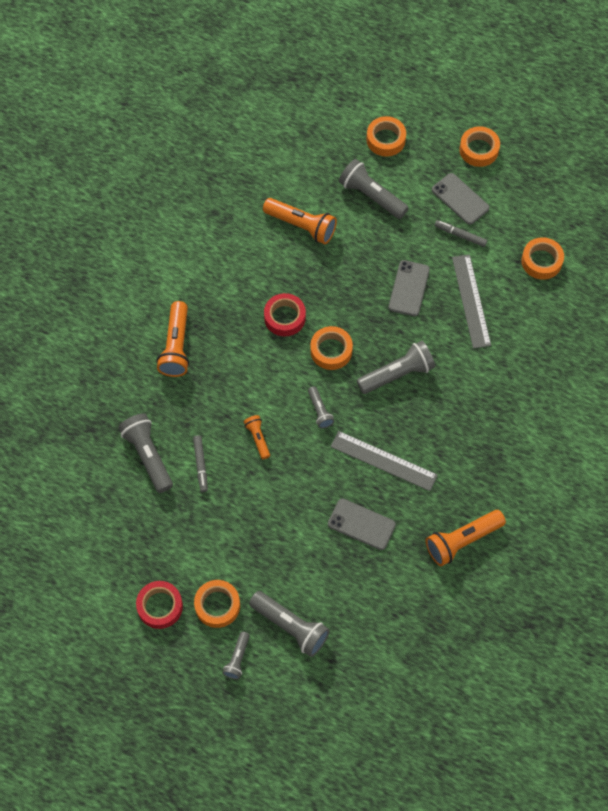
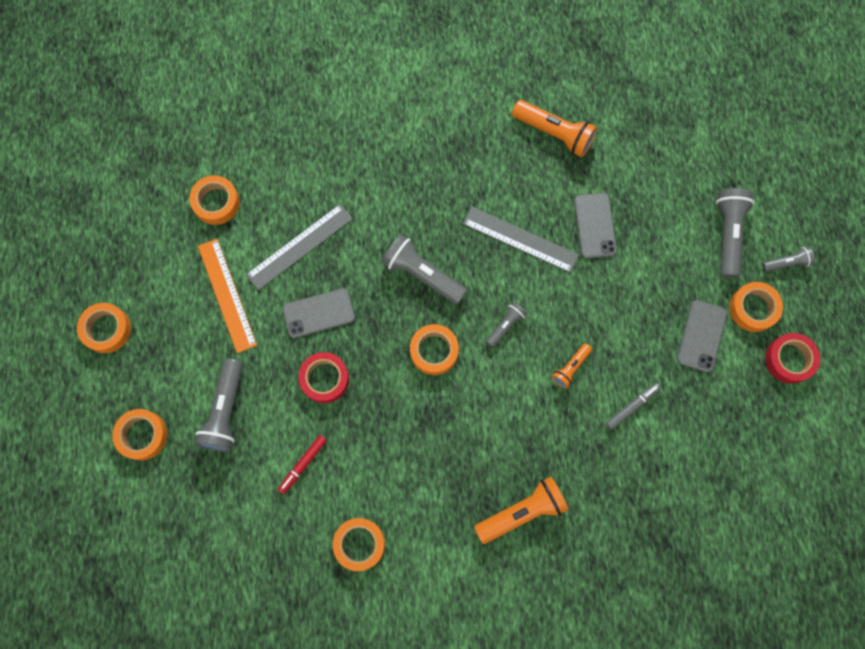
camera: 120 degrees left, 10 degrees up
grey flashlight [118,414,173,493] -> none
orange flashlight [263,198,337,244] -> red marker [278,435,327,494]
red tape [264,293,306,336] -> red tape moved to [298,352,349,403]
grey ruler [330,431,438,491] -> grey ruler turned 60 degrees counterclockwise [463,206,579,273]
grey phone [432,173,490,225] -> grey phone moved to [677,300,727,372]
grey marker [435,220,487,247] -> orange ruler [198,239,257,353]
none -> orange tape [333,518,385,571]

